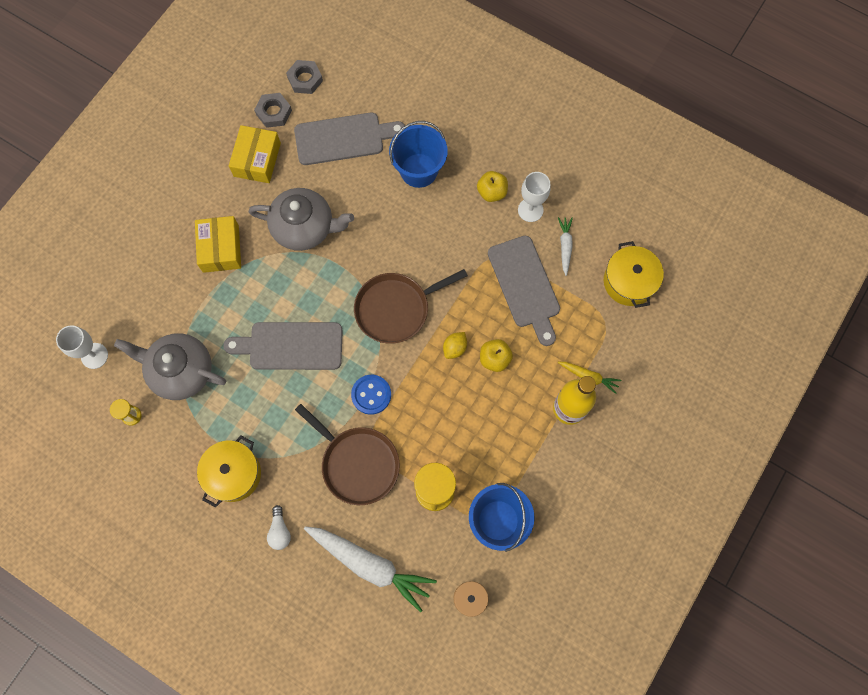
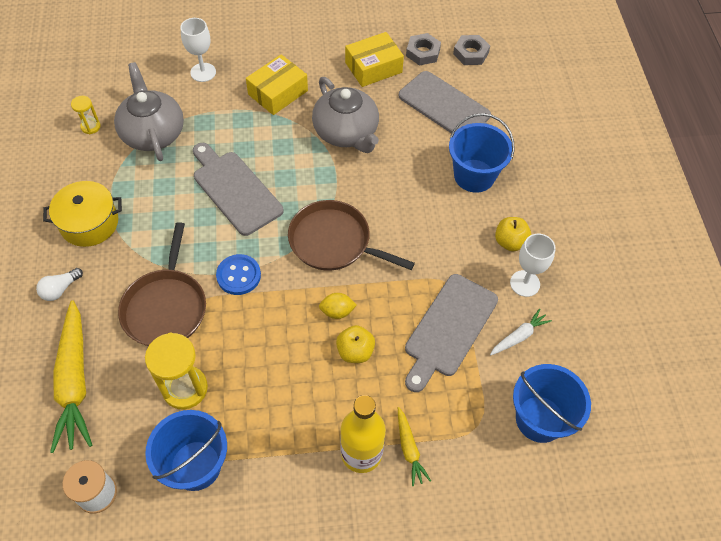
camera: 50 degrees right, 15 degrees down
white goblet [56,325,108,369] -> white goblet moved to [180,18,216,82]
white carrot [304,527,437,613] -> yellow carrot [50,300,92,453]
yellow pot [604,241,664,308] -> blue bucket [513,364,591,443]

